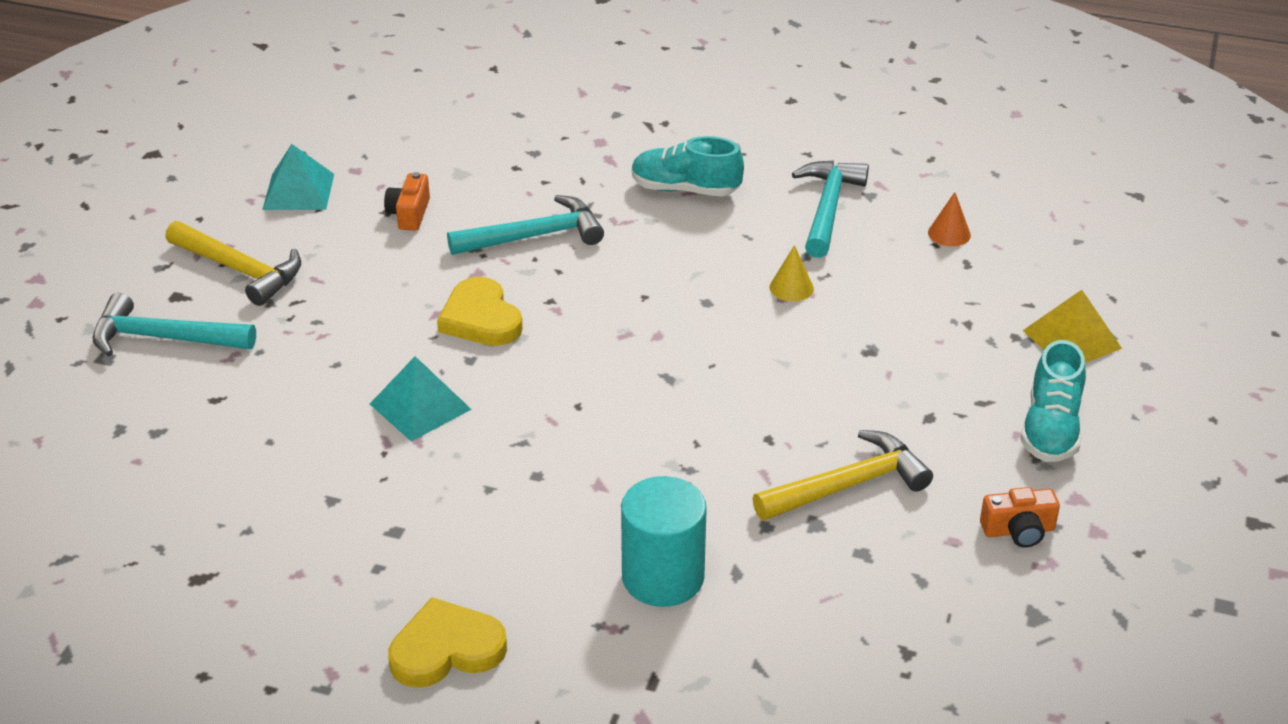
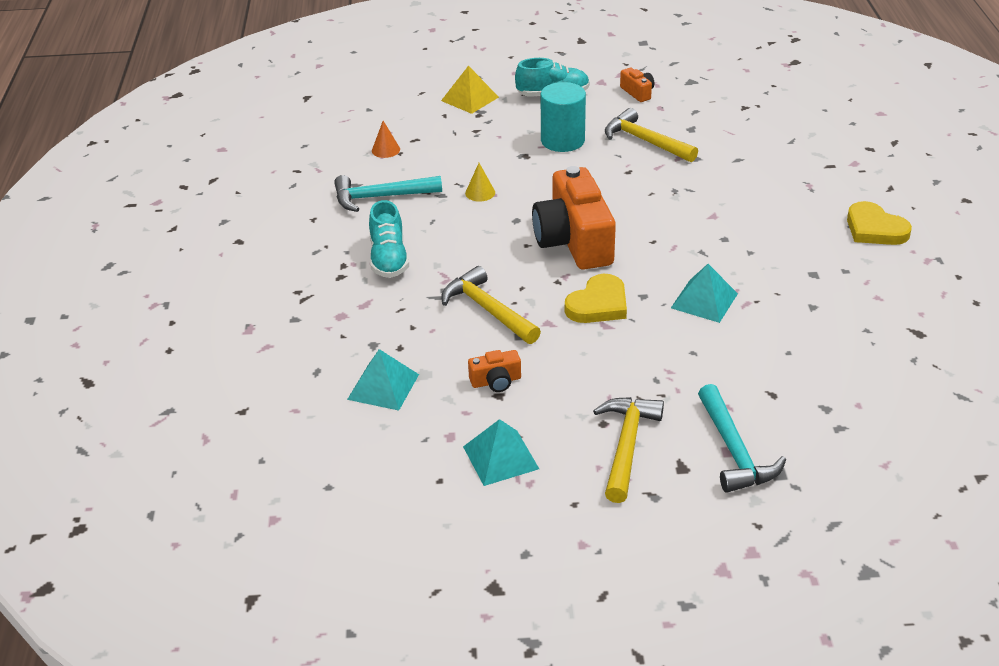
camera: 110 degrees left, 0 degrees up
turquoise hammer [447,195,604,255] -> yellow hammer [442,266,541,344]
turquoise cylinder [621,476,707,607] -> turquoise cylinder moved to [541,82,586,152]
none -> turquoise pyramid [347,349,419,411]
none -> orange camera [532,166,616,270]

